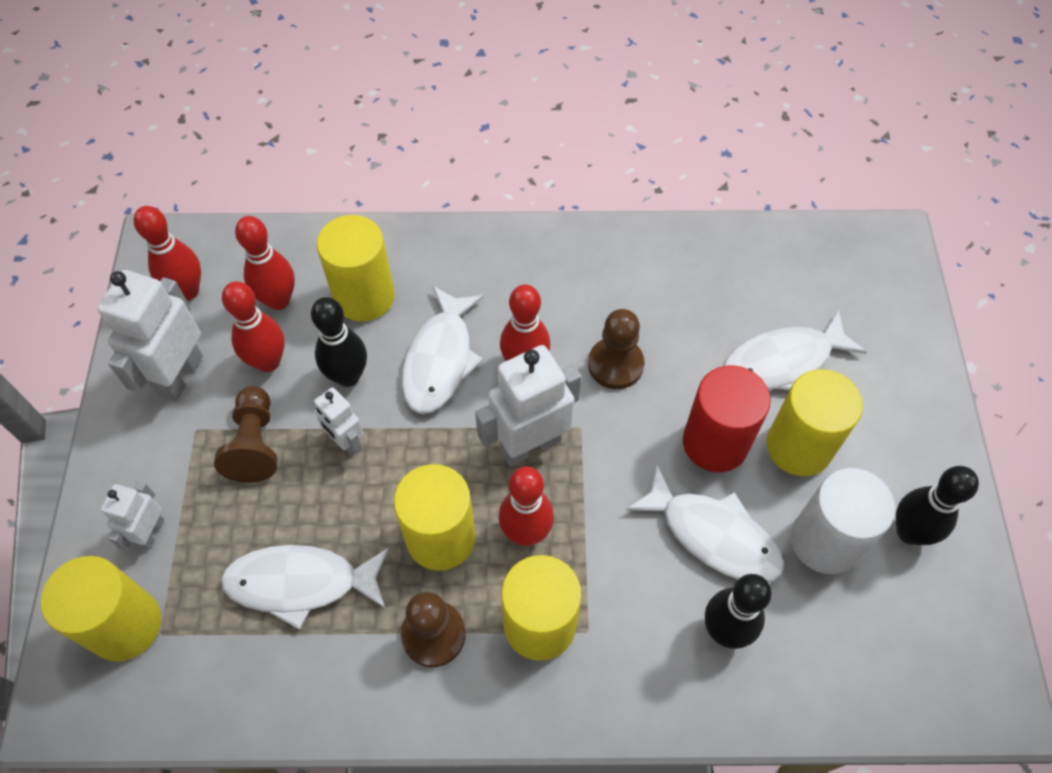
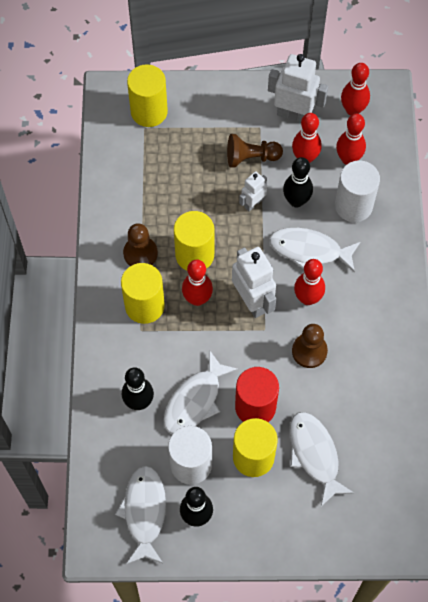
camera: 90 degrees right, 5 degrees up
white robot [101,481,164,551] -> none
white fish [221,545,389,630] -> white fish moved to [115,466,166,564]
yellow cylinder [317,215,395,321] -> white cylinder [335,161,380,222]

